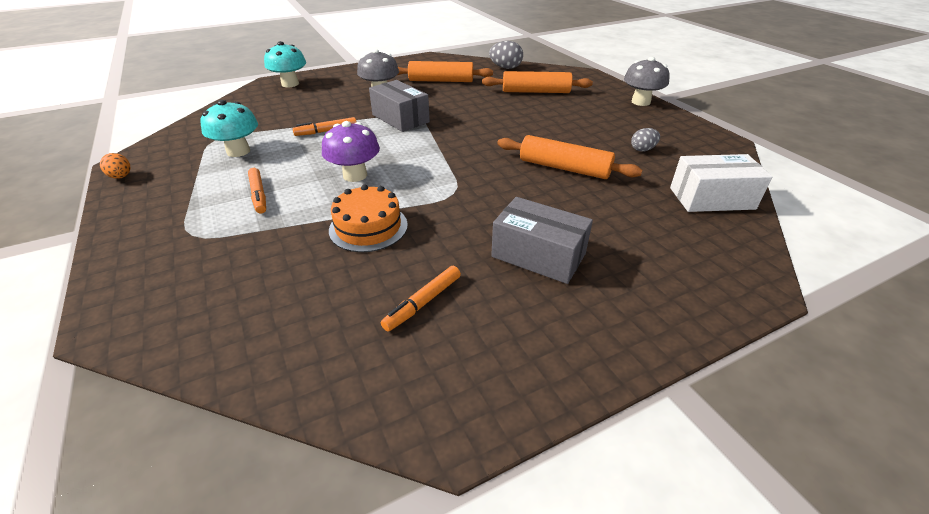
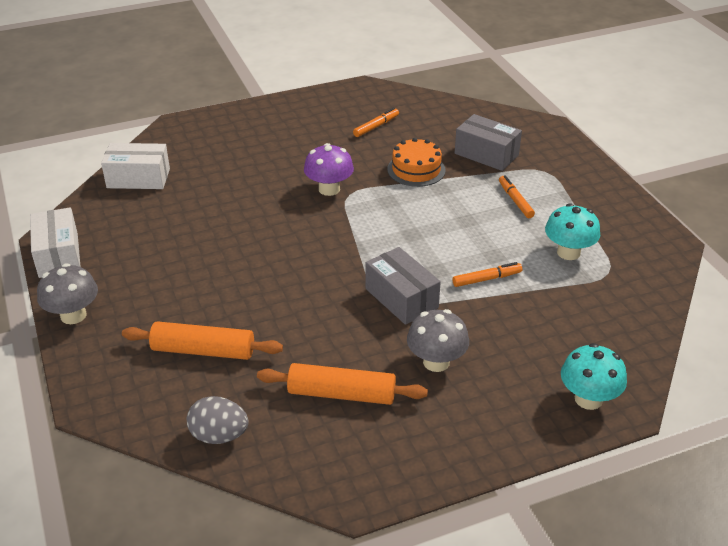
camera: 175 degrees left, 0 degrees up
orange egg [100,153,131,179] -> none
purple mushroom [322,121,380,182] -> purple mushroom moved to [304,143,354,196]
grey box [491,197,593,284] -> grey box moved to [455,114,522,171]
orange rolling pin [497,135,642,179] -> none
grey egg [631,128,660,152] -> none
none -> white box [30,207,81,278]

